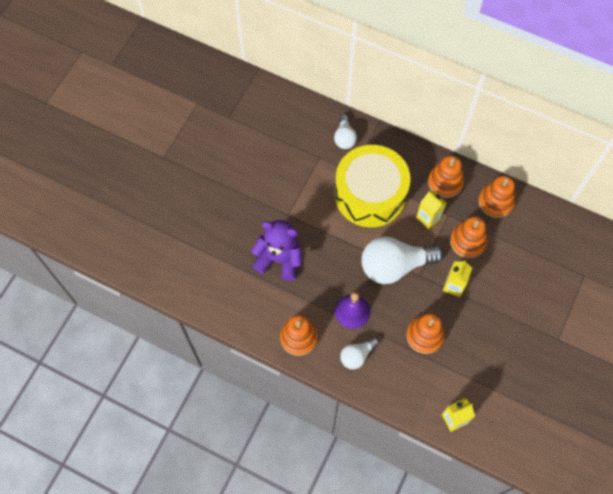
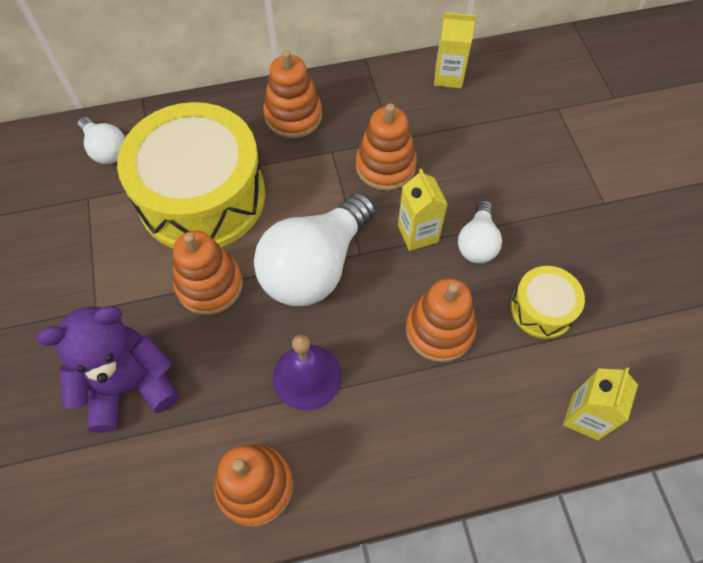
camera: 40 degrees left, 5 degrees down
white light bulb [340,337,379,369] -> white light bulb moved to [458,200,502,263]
yellow carton [416,191,446,229] -> yellow carton moved to [434,12,476,88]
orange stacking toy [479,176,515,218] -> orange stacking toy moved to [173,231,243,315]
none -> yellow drum [511,266,585,339]

